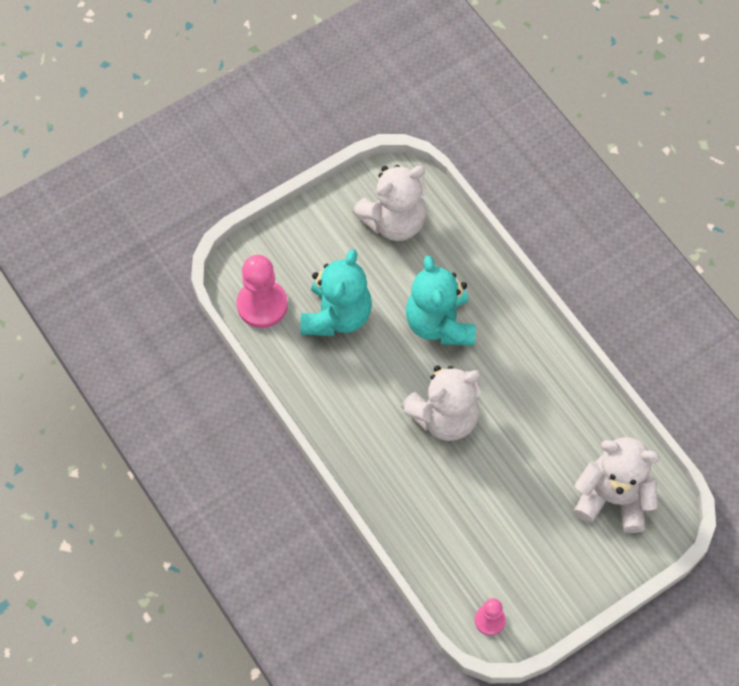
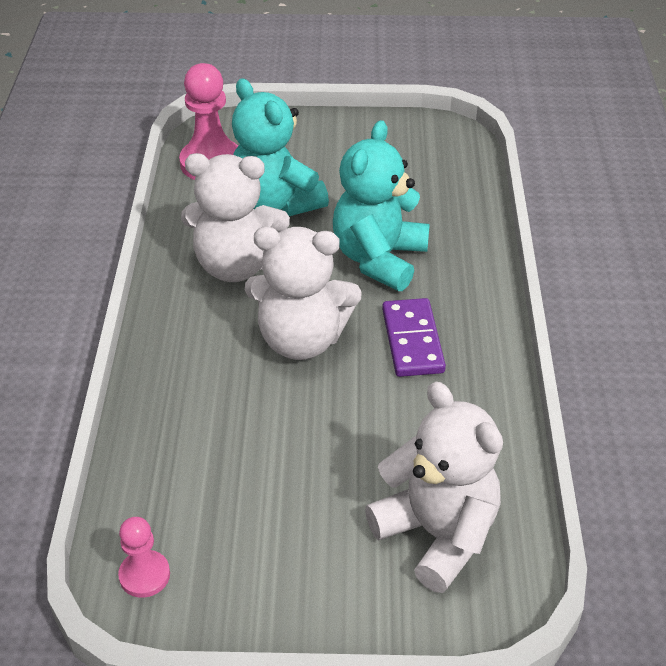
camera: 35 degrees right, 20 degrees down
turquoise teddy bear [300,249,372,336] -> turquoise teddy bear turned 90 degrees clockwise [232,78,329,216]
white teddy bear [352,165,427,241] -> white teddy bear moved to [181,153,290,282]
none -> purple domino [382,298,446,377]

